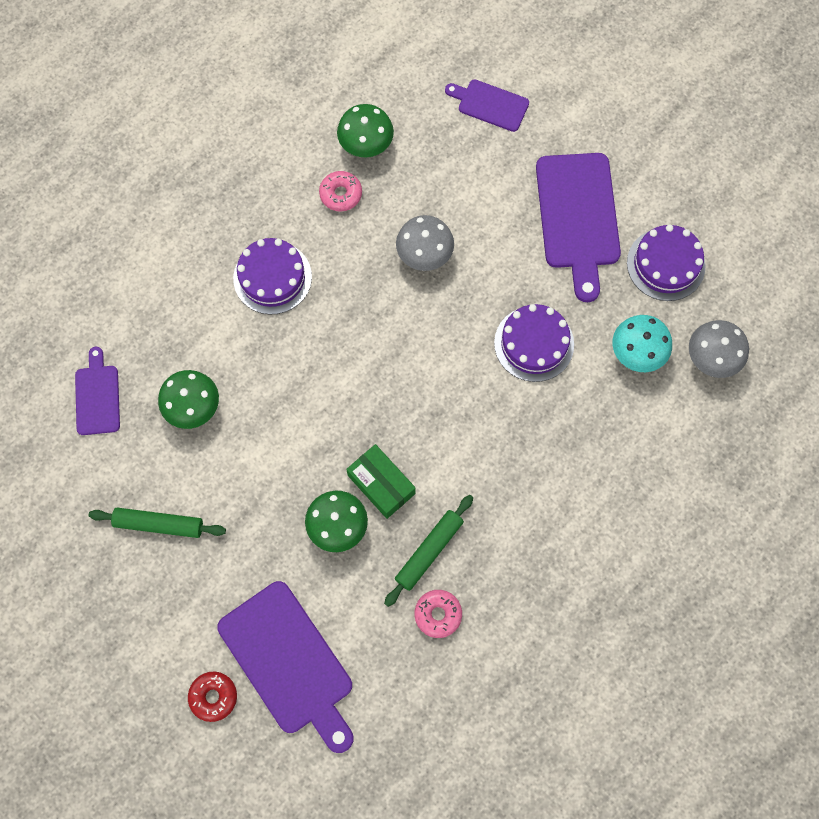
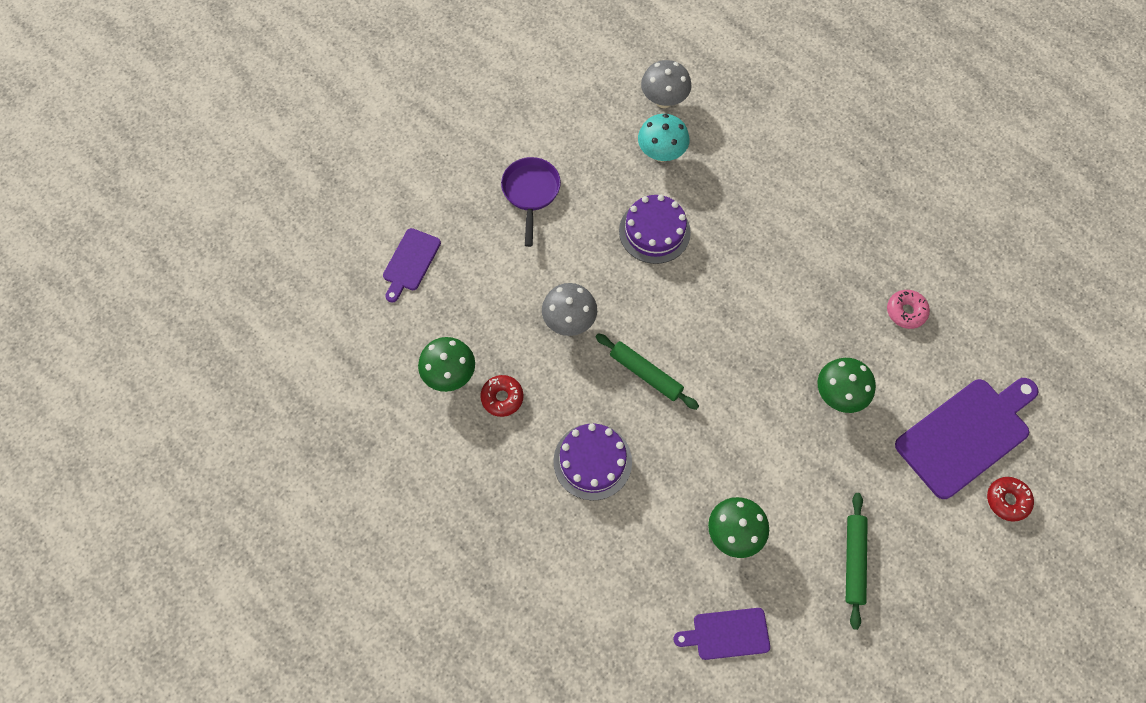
camera: 90 degrees left, 5 degrees down
pink donut [319,171,362,212] -> red donut [480,375,524,417]
green box [346,444,416,519] -> none
green rolling pin [384,495,473,607] -> green rolling pin moved to [596,333,699,410]
purple cutting board [536,153,621,302] -> purple pan [501,157,561,247]
purple cake [627,224,706,301] -> none

